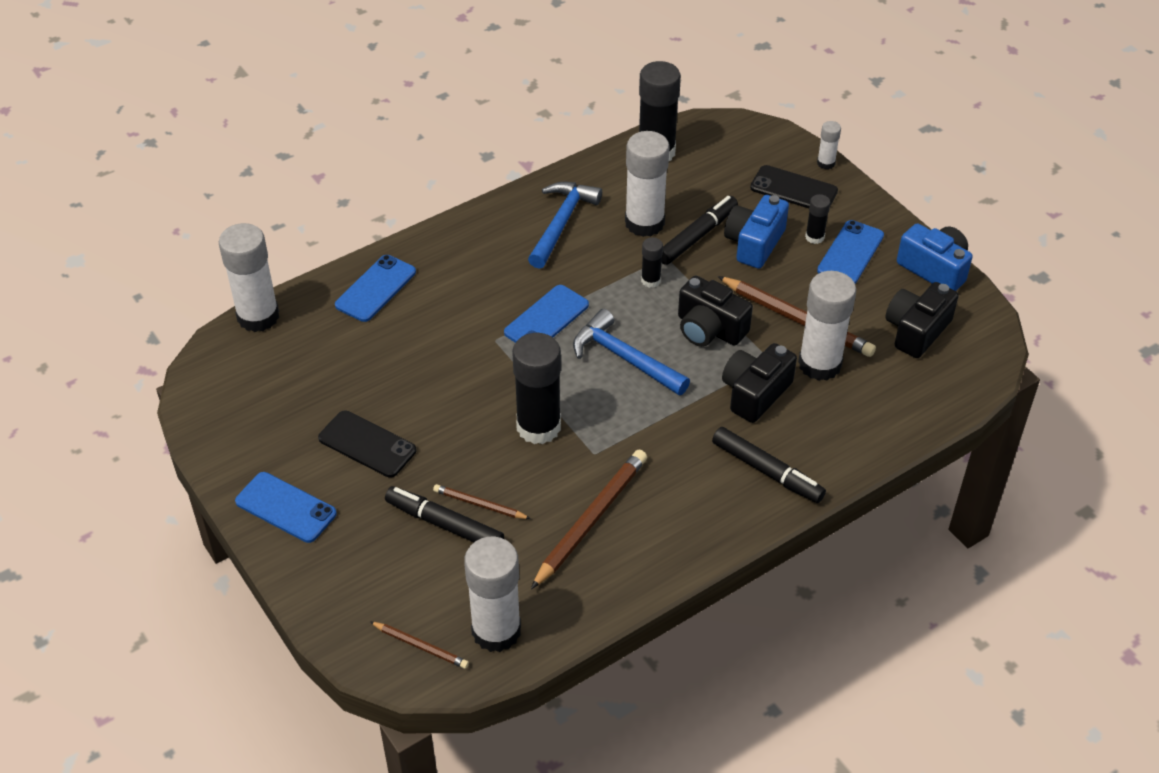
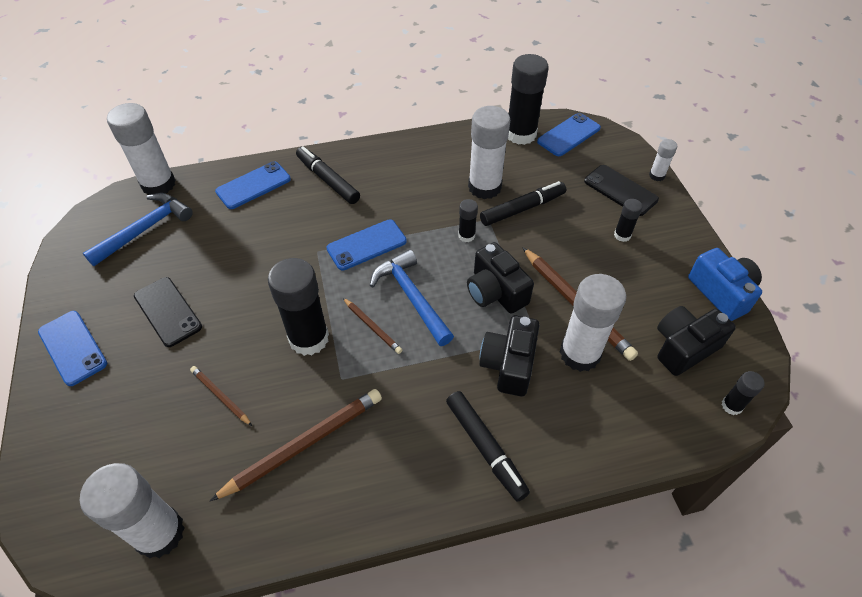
camera: 20 degrees right, 5 degrees up
brown pencil [370,622,469,669] -> brown pencil moved to [343,298,402,354]
black marker [385,486,504,542] -> black marker moved to [296,146,360,204]
blue hammer [528,182,602,269] -> blue hammer moved to [83,193,193,266]
black camera [722,343,797,423] -> black camera turned 45 degrees counterclockwise [479,316,540,396]
blue camera [724,195,789,268] -> none
blue phone [817,220,884,284] -> blue phone moved to [537,113,601,156]
none -> black glue stick [721,371,764,415]

